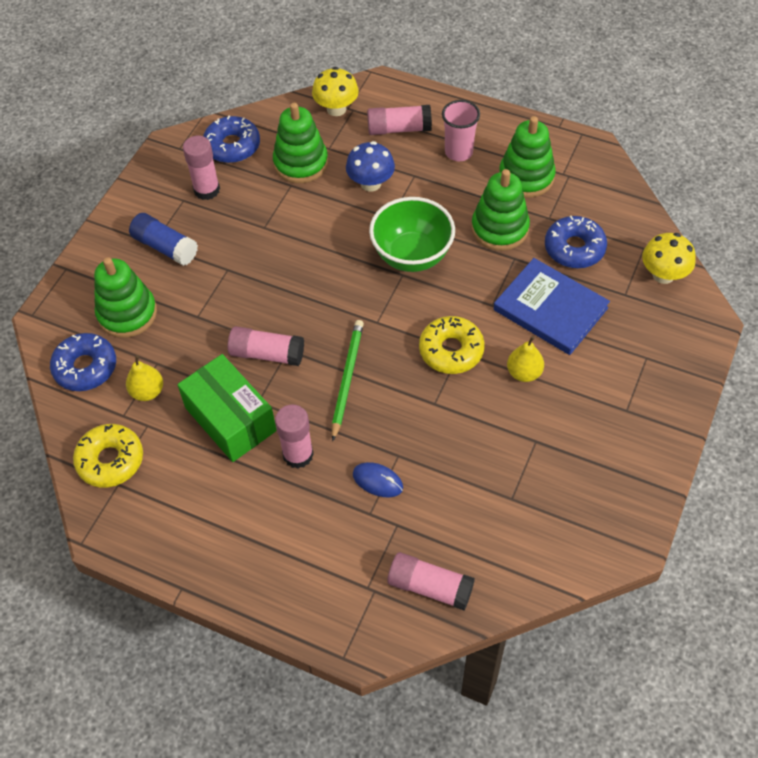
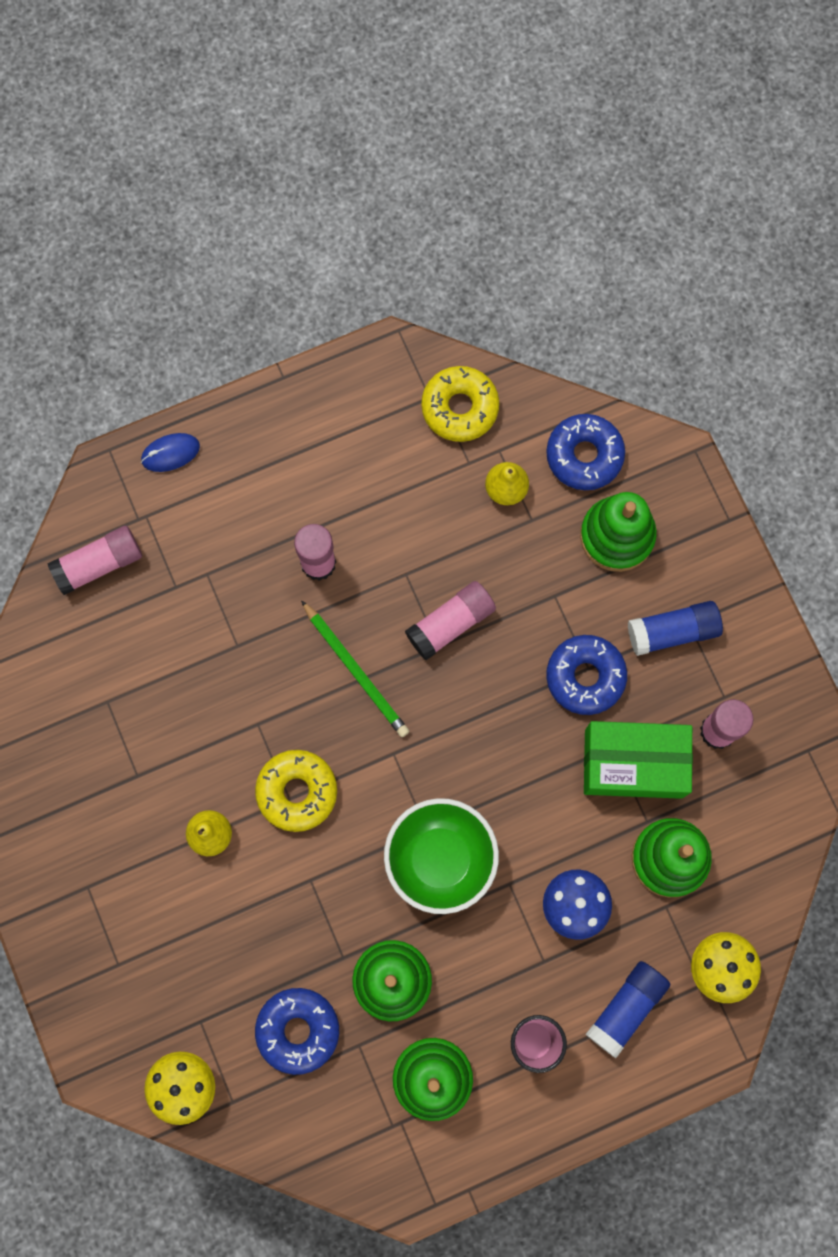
camera: 130 degrees right, 20 degrees up
green box [177,354,277,462] -> green box moved to [584,721,693,799]
blue donut [203,116,260,163] -> blue donut moved to [546,635,627,715]
blue mouse [353,462,403,497] -> blue mouse moved to [141,433,200,472]
pink glue stick [367,105,432,135] -> blue glue stick [586,961,671,1058]
blue book [493,258,610,355] -> none

